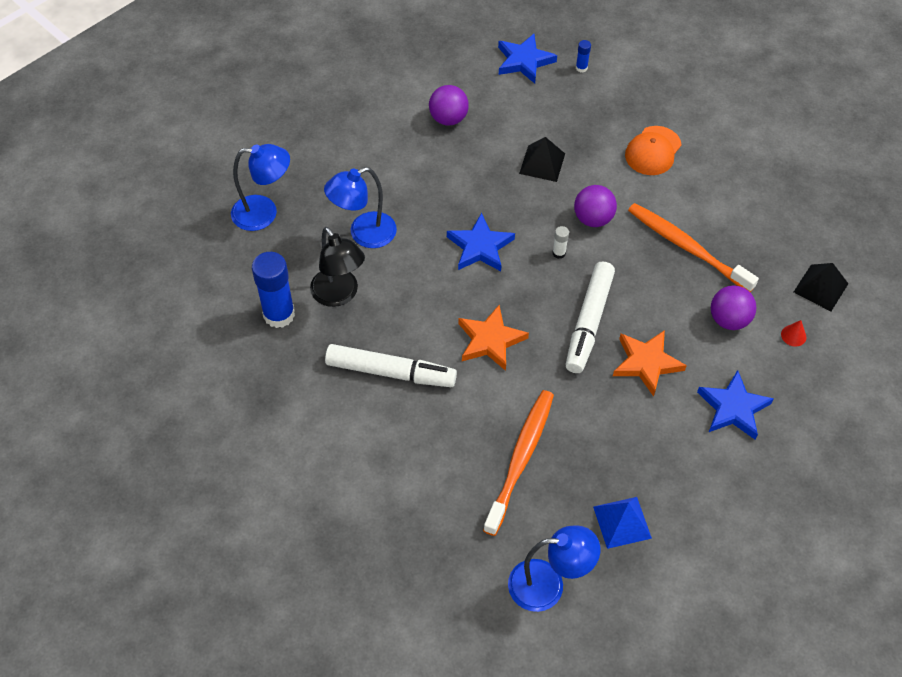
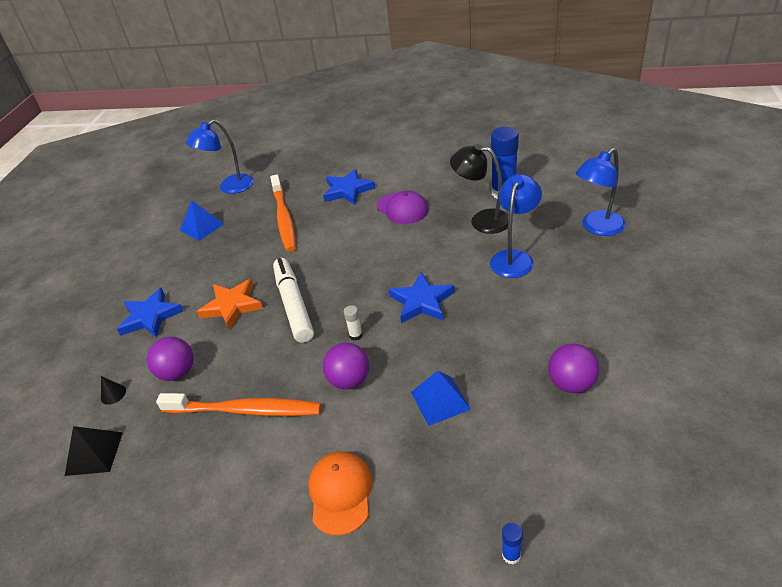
camera: 150 degrees right, 15 degrees down
white marker [325,344,457,387] -> purple cap [377,191,428,224]
orange star [458,305,529,371] -> none
blue star [498,34,557,84] -> blue star moved to [323,169,375,205]
black pyramid [519,137,565,182] -> blue pyramid [411,370,471,426]
red cone [781,320,806,347] -> black cone [101,376,126,405]

